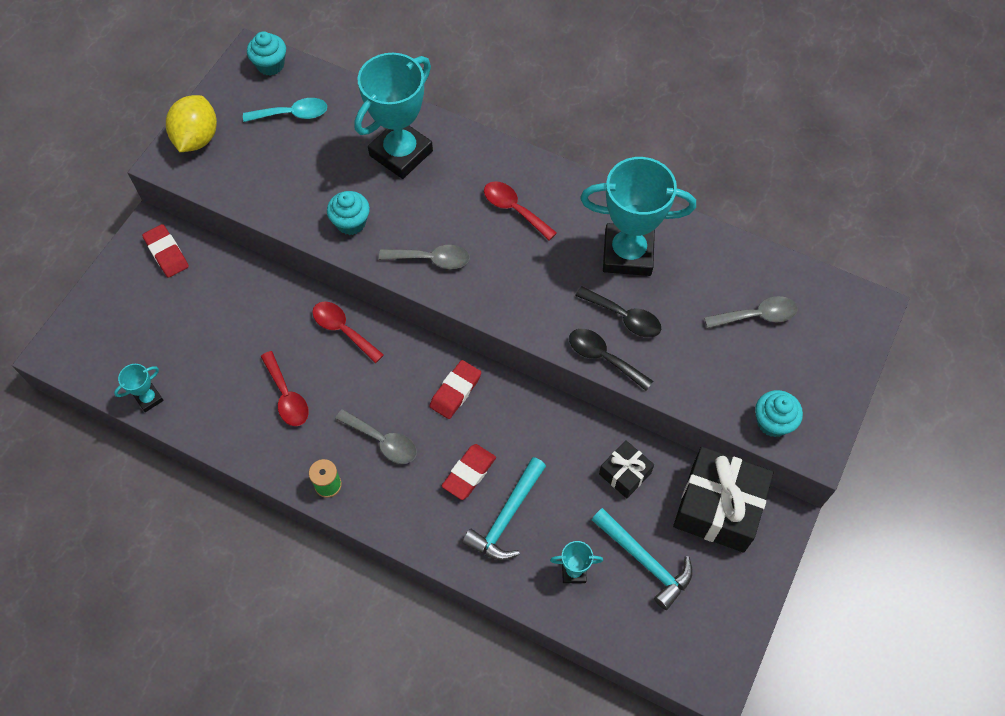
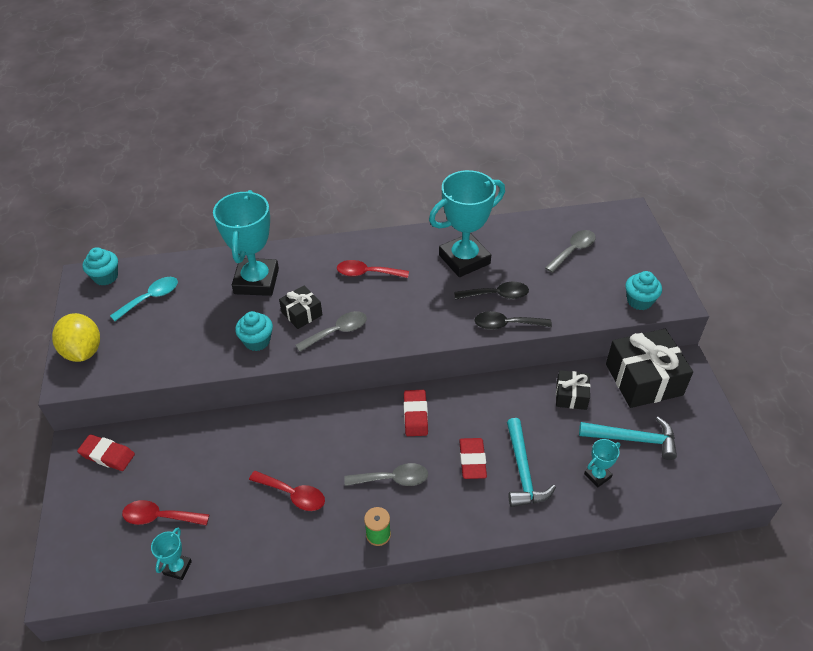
camera: 35 degrees left, 15 degrees down
red spoon [312,302,384,363] -> red spoon moved to [122,500,210,525]
none -> black gift [279,286,322,329]

